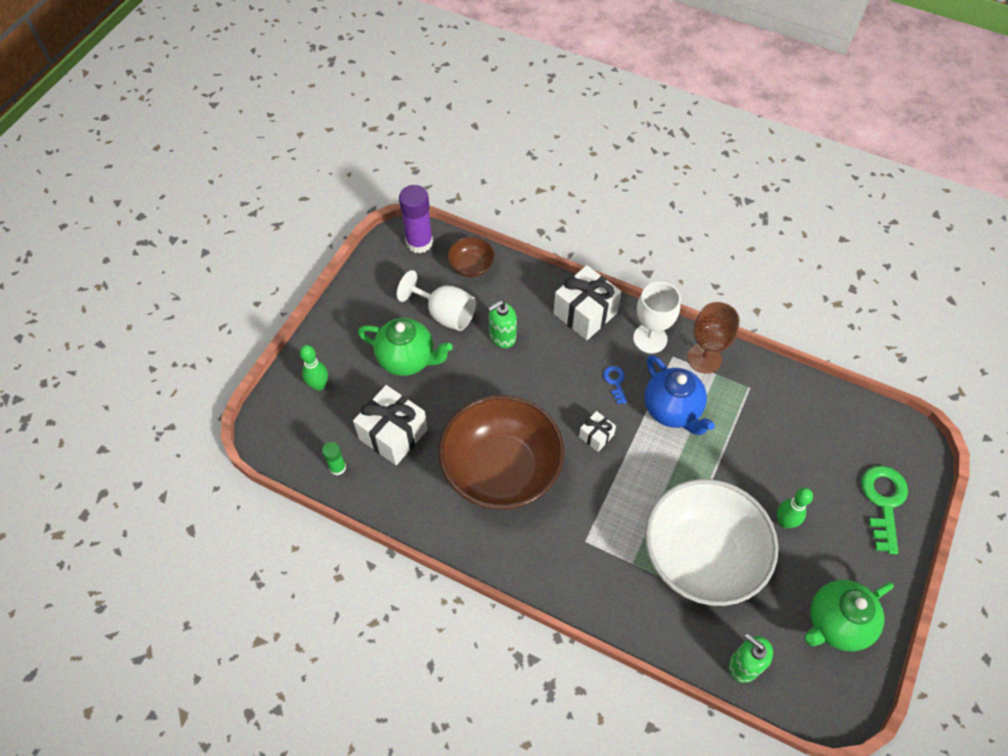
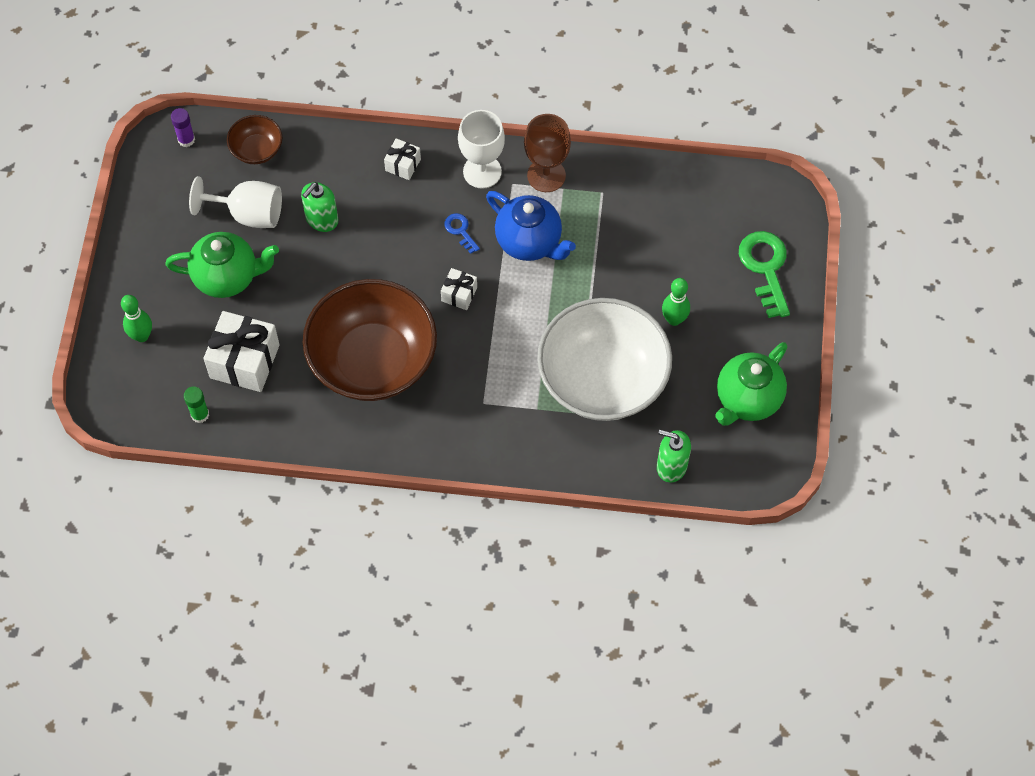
camera: 20 degrees left, 5 degrees up
purple glue stick [399,185,433,253] -> purple glue stick [171,108,195,147], size x0.54
white gift [554,265,621,340] -> white gift [384,138,421,180], size x0.51

